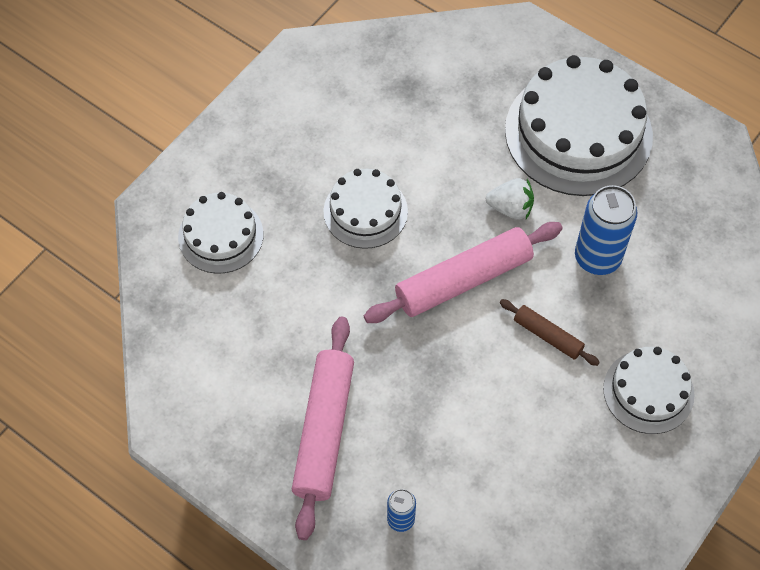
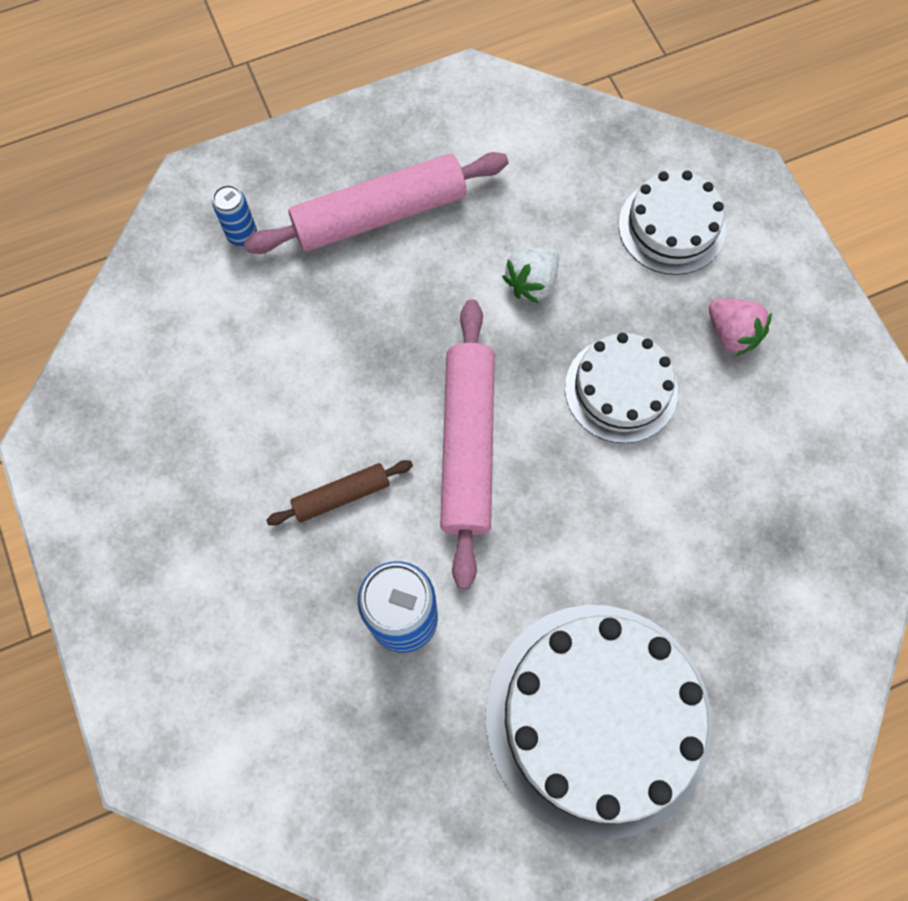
camera: 120 degrees right, 10 degrees up
pink rolling pin [292,317,354,540] -> pink rolling pin turned 60 degrees counterclockwise [244,152,508,254]
white strawberry [486,178,534,220] -> white strawberry moved to [502,247,559,303]
white cake [603,347,695,434] -> none
none -> pink strawberry [709,299,772,356]

